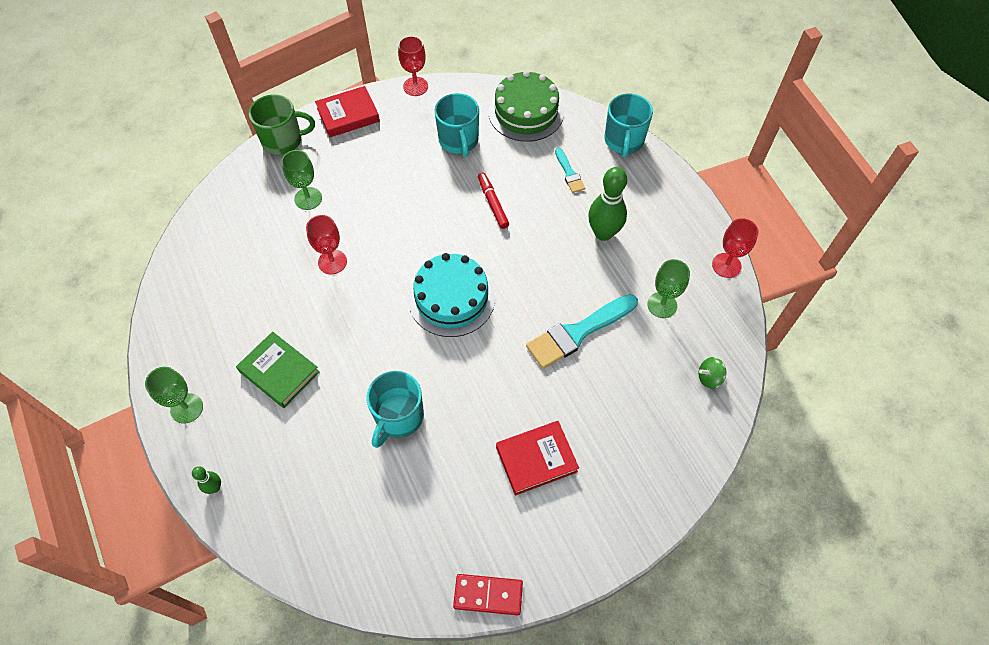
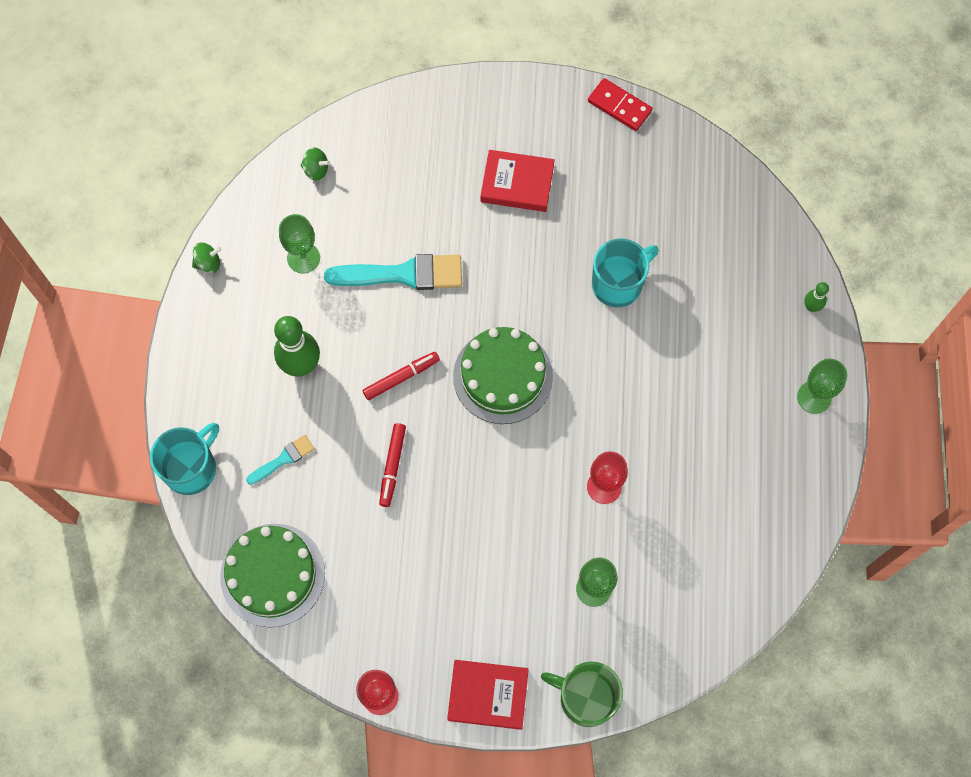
camera: 150 degrees left, 10 degrees up
green book [236,332,320,408] -> none
turquoise cake [408,253,495,337] -> green cake [453,327,553,424]
turquoise mug [434,93,479,157] -> none
turquoise brush [555,147,585,193] -> turquoise brush turned 45 degrees clockwise [246,435,315,485]
red goblet [712,218,759,278] -> green spinning top [192,242,222,273]
none -> red marker [363,352,440,400]

